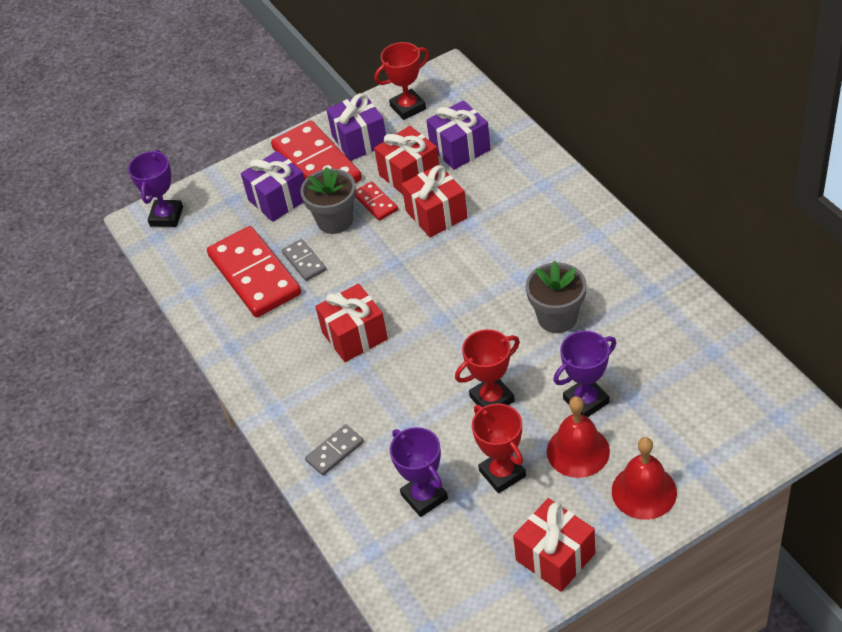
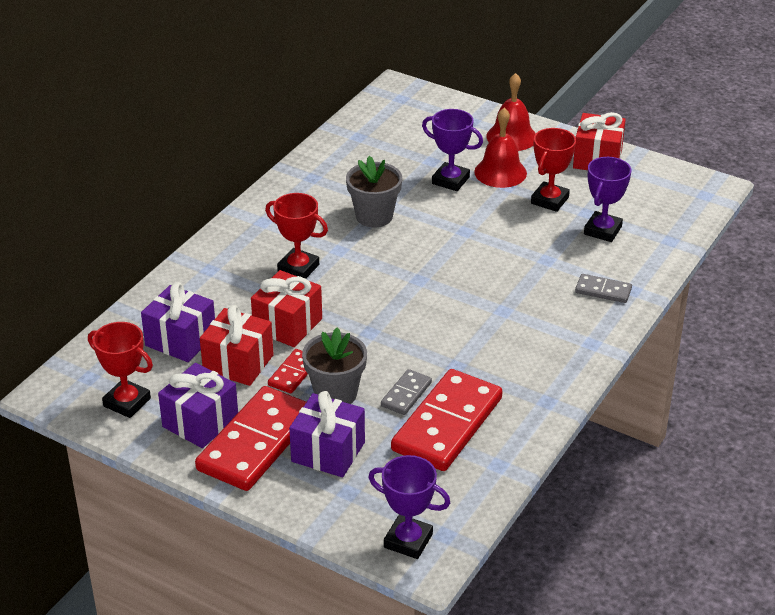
camera: 125 degrees left, 10 degrees down
purple trophy [128,150,183,227] -> purple trophy turned 45 degrees clockwise [368,455,450,559]
red gift [315,283,388,362] -> none
red trophy [455,329,520,407] -> red trophy moved to [265,193,328,278]

